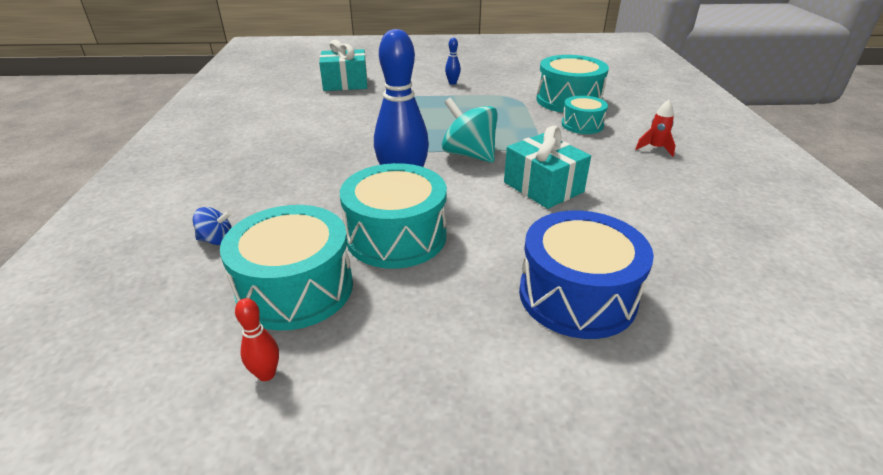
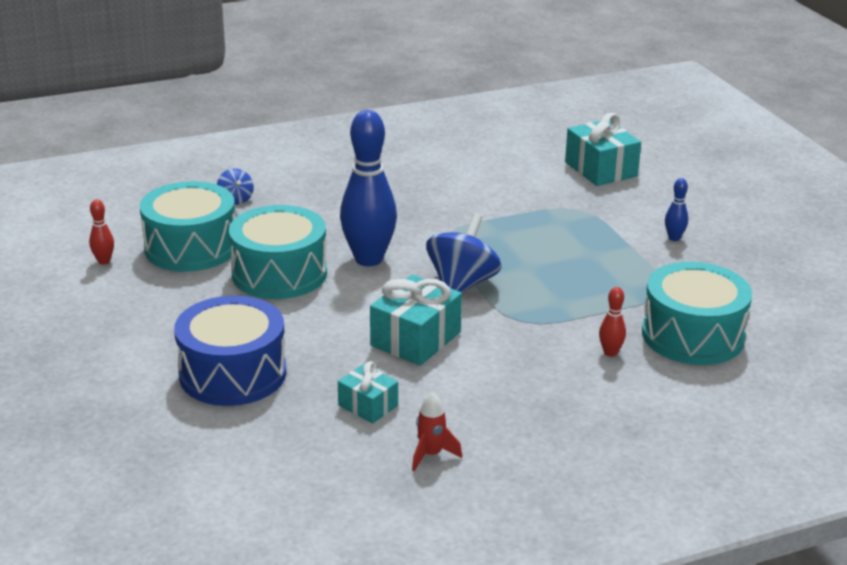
camera: 70 degrees right, 5 degrees down
turquoise spinning top [442,98,498,163] -> blue spinning top [426,214,502,293]
turquoise drum [562,96,608,134] -> red bowling pin [599,287,626,357]
red rocket [635,100,676,157] -> red rocket moved to [412,392,462,471]
none -> turquoise gift [338,361,398,423]

